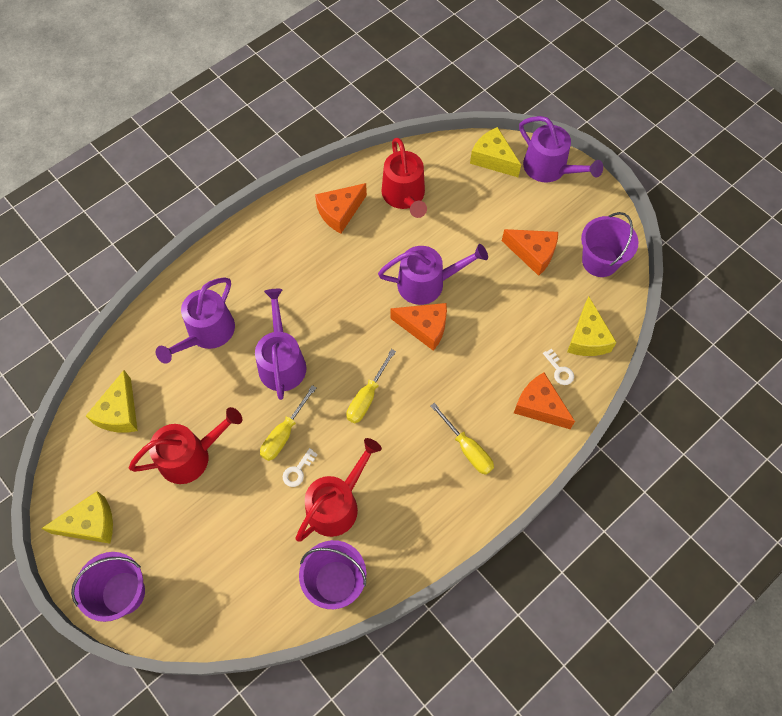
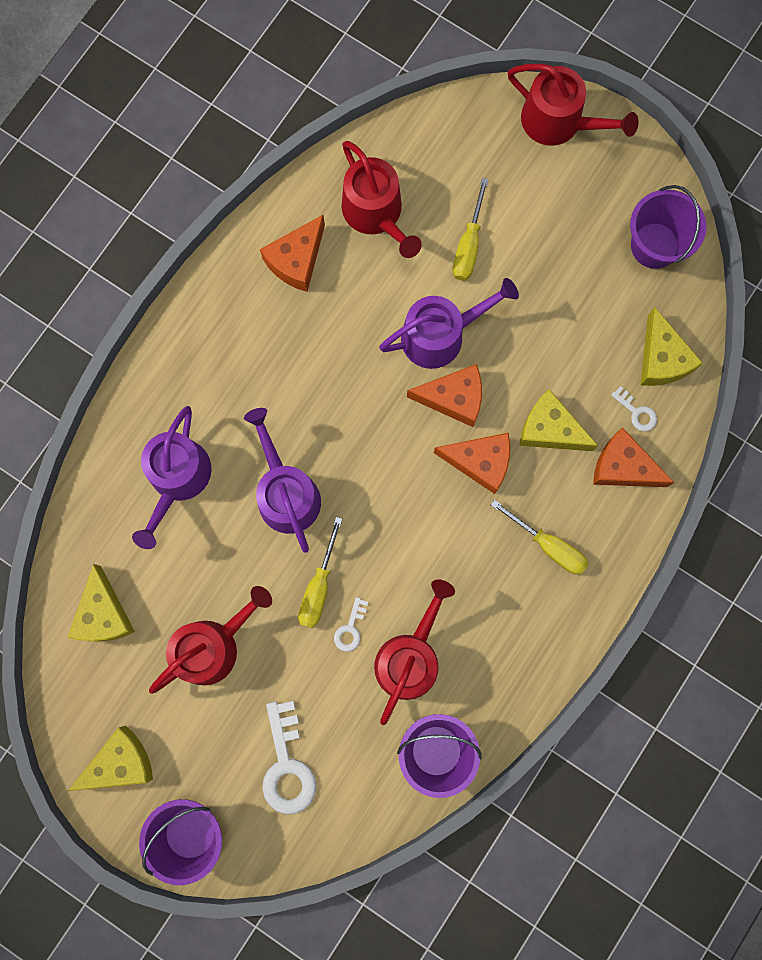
camera: 15 degrees left, 15 degrees up
yellow screwdriver [346,349,396,423] -> yellow screwdriver moved to [452,178,489,281]
yellow cheese [470,127,521,177] -> yellow cheese moved to [519,389,598,451]
orange cheese [502,229,558,276] -> orange cheese moved to [434,433,510,494]
purple watering can [519,116,603,182] -> red watering can [508,63,639,146]
none -> white key [262,701,316,814]

